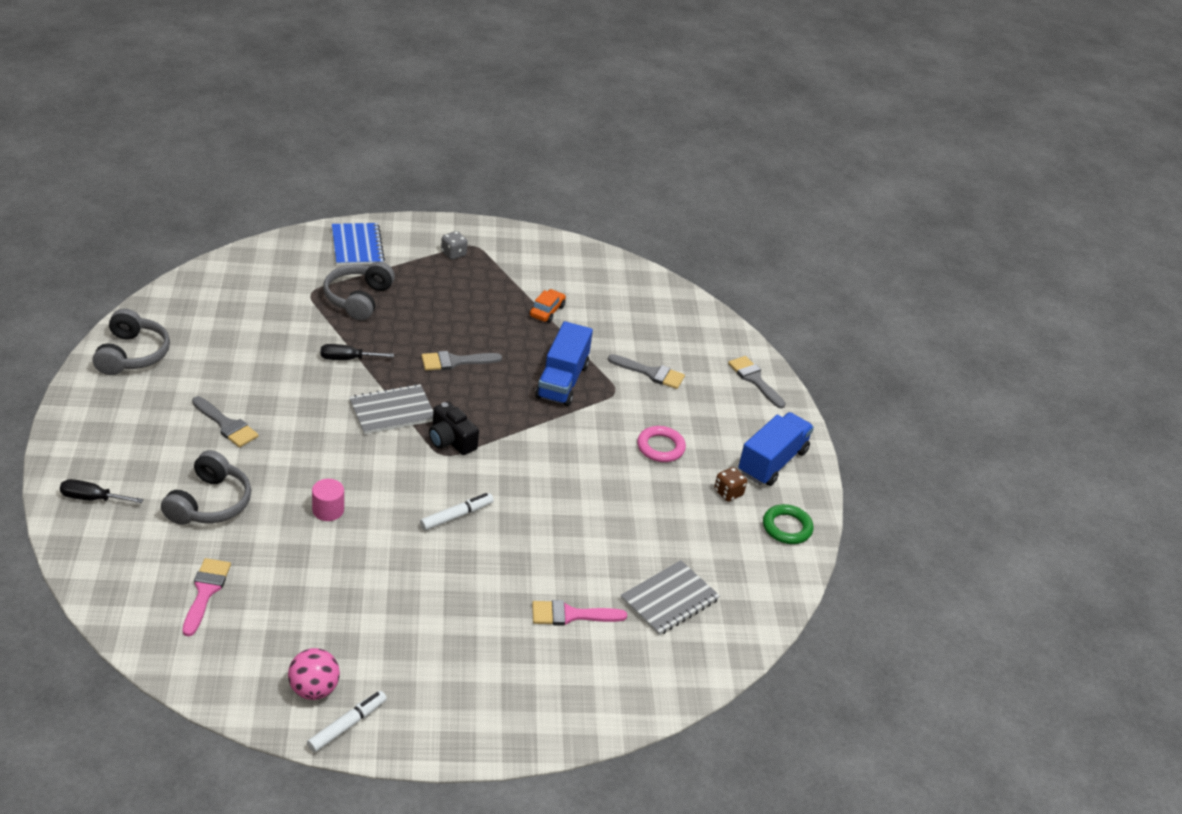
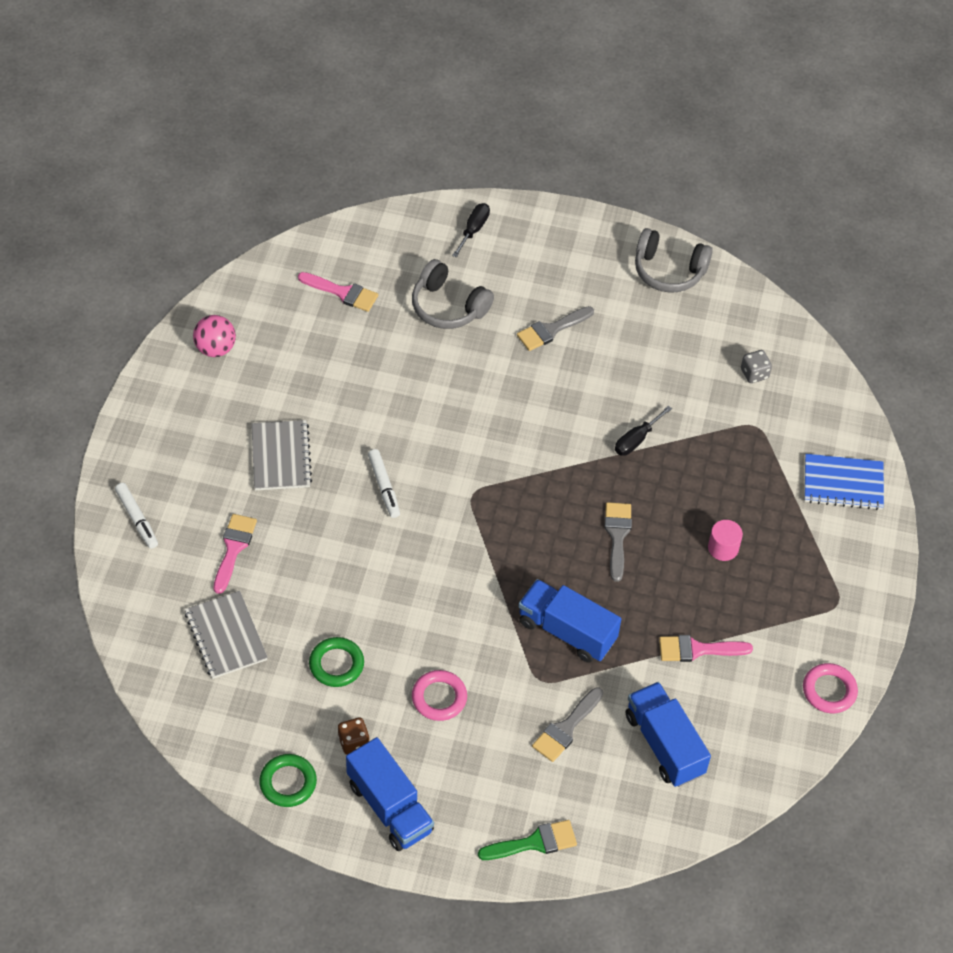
camera: 110 degrees right, 15 degrees up
white marker [307,691,387,753] -> white marker moved to [115,483,158,549]
pink cylinder [312,479,344,521] -> pink cylinder moved to [708,520,743,561]
black screwdriver [320,344,394,360] -> black screwdriver turned 150 degrees counterclockwise [615,406,672,456]
grey headphones [323,262,395,321] -> none
grey notebook [349,384,433,434] -> grey notebook moved to [251,420,312,490]
black camera [429,401,479,455] -> none
grey dice [441,231,468,260] -> grey dice moved to [741,350,772,383]
orange car [530,289,566,323] -> pink brush [659,635,753,662]
grey brush [728,356,786,409] -> green brush [478,820,577,860]
none -> green ring [309,637,364,687]
none -> blue truck [626,682,711,787]
none -> pink ring [803,663,858,713]

